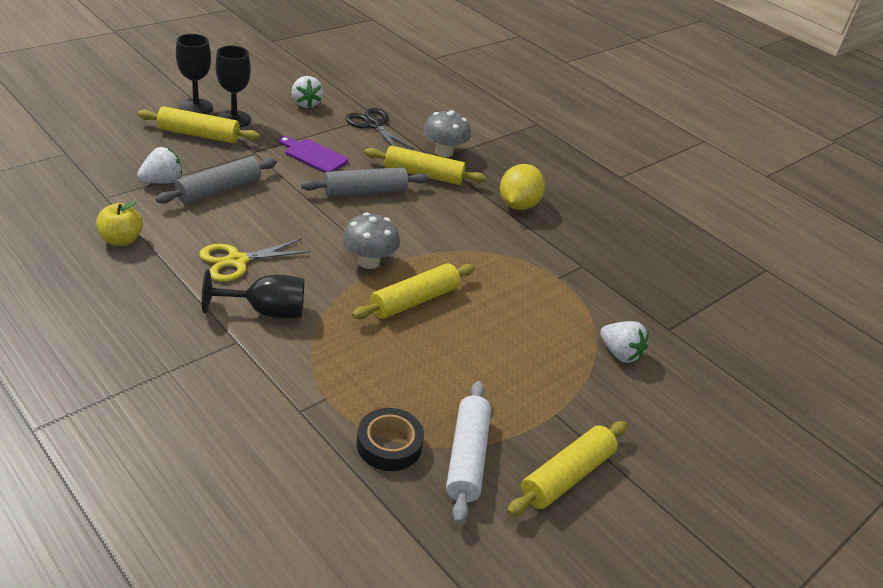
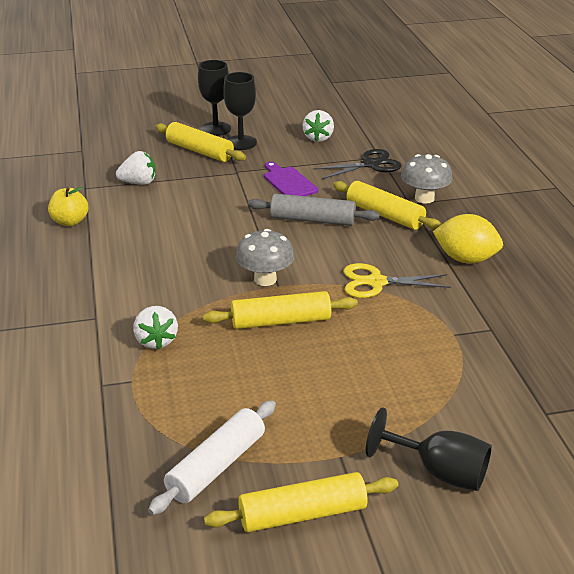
camera: 35 degrees right, 5 degrees down
grey rolling pin [155,157,277,204] -> none
yellow scissors [199,238,311,282] -> yellow scissors moved to [344,263,451,298]
black goblet [202,270,304,319] -> black goblet moved to [366,408,492,491]
black scissors [345,108,415,150] -> black scissors turned 75 degrees clockwise [313,149,402,179]
black tape [357,408,424,471] -> none
yellow lemon [500,164,545,210] -> yellow lemon turned 60 degrees clockwise [433,214,503,263]
white strawberry [600,321,649,363] -> white strawberry moved to [133,306,178,350]

